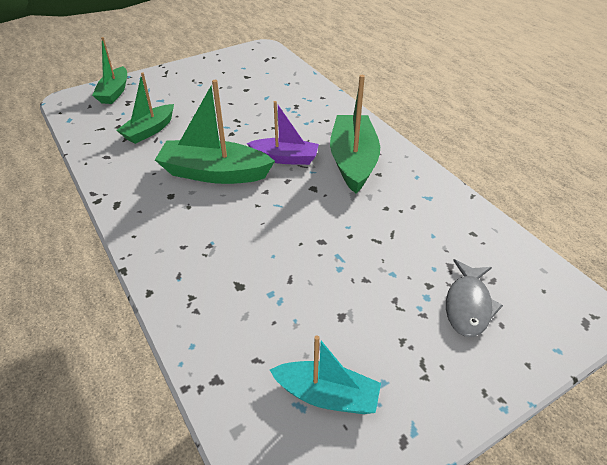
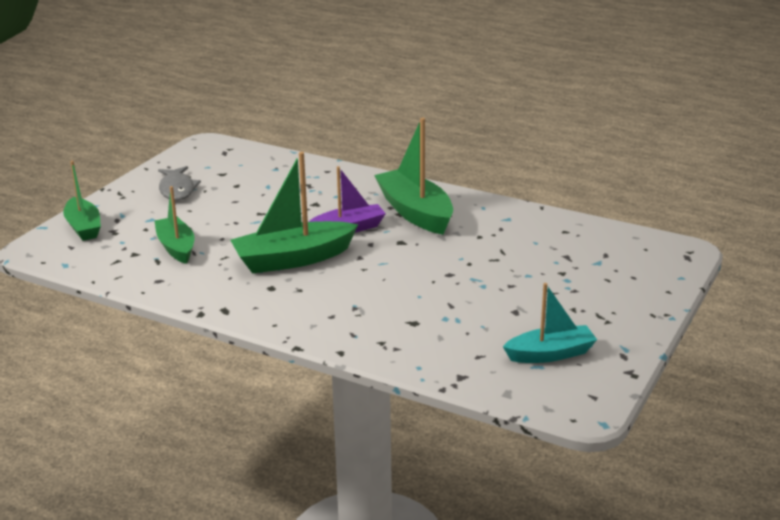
camera: 30 degrees left, 15 degrees down
green boat [116,73,174,144] -> green boat turned 150 degrees clockwise [154,186,195,264]
grey fish [446,259,503,337] -> grey fish moved to [158,166,201,200]

